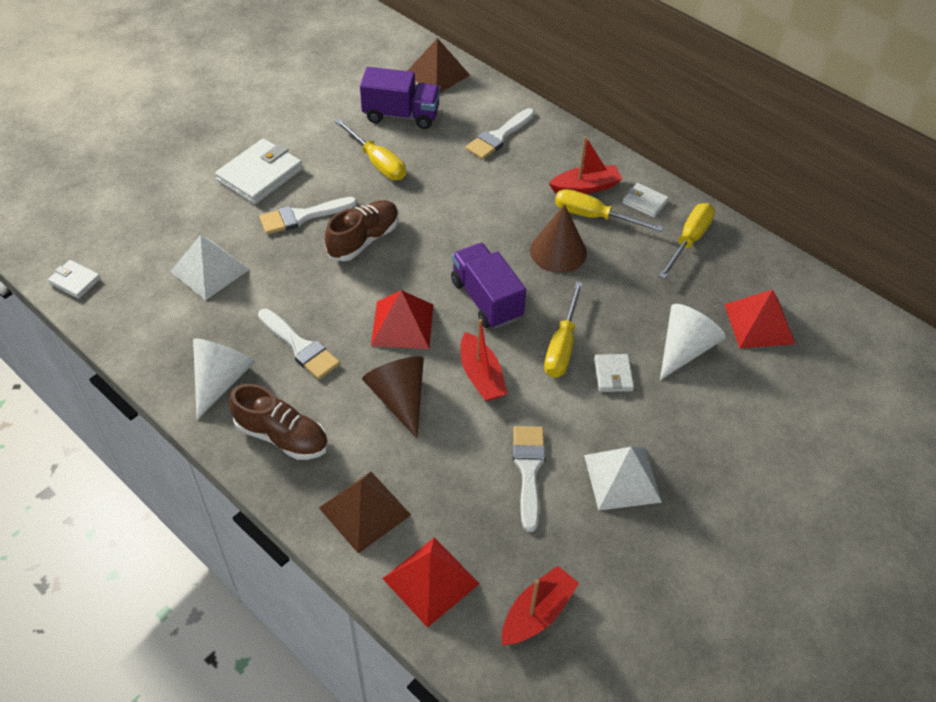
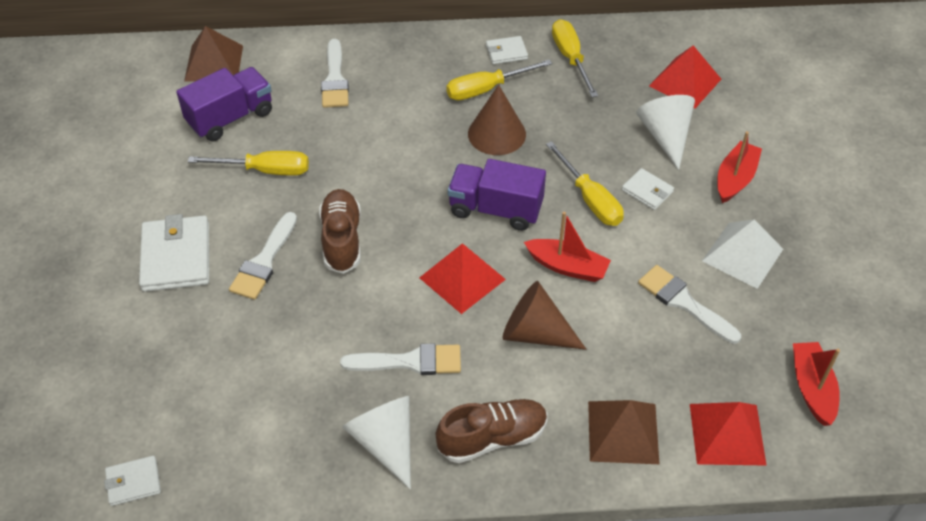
camera: 45 degrees left, 0 degrees up
white pyramid [170,235,249,300] -> none
red boat [549,136,622,194] -> red boat moved to [717,131,762,203]

